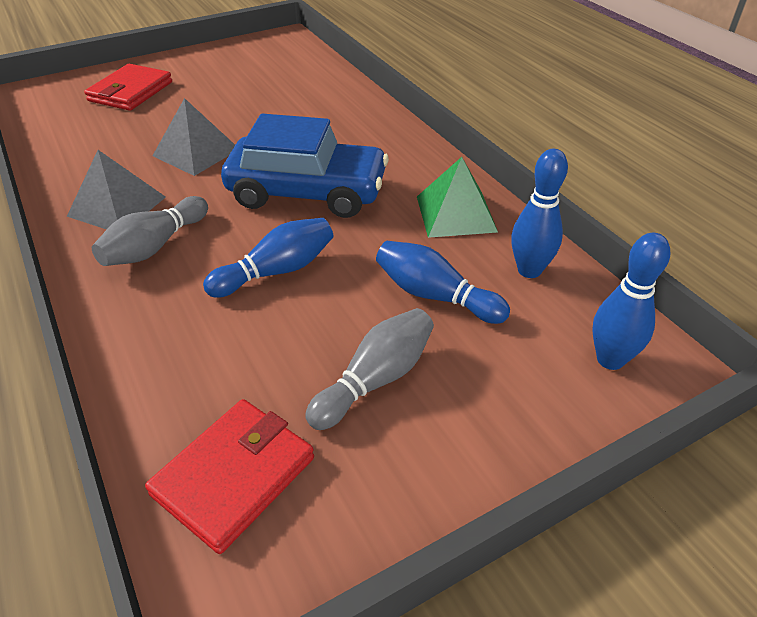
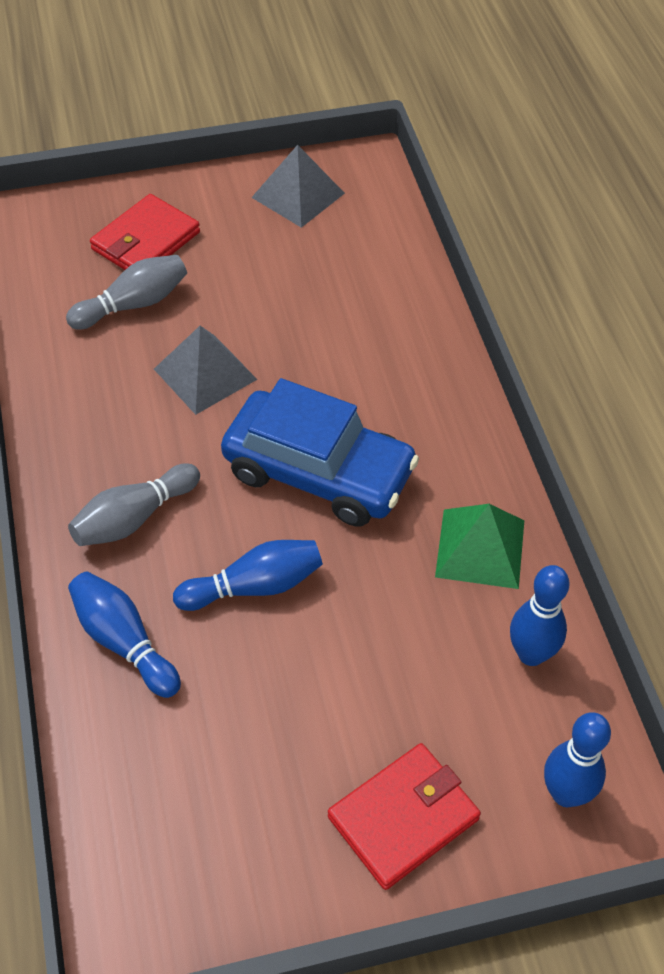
camera: 15 degrees right, 10 degrees up
grey pyramid [67,150,166,229] -> grey pyramid moved to [251,145,345,228]
red wallet [145,399,314,554] -> red wallet moved to [328,743,481,890]
grey bowling pin [305,308,434,430] -> grey bowling pin moved to [66,255,187,330]
blue bowling pin [376,241,510,324] -> blue bowling pin moved to [68,571,181,698]

